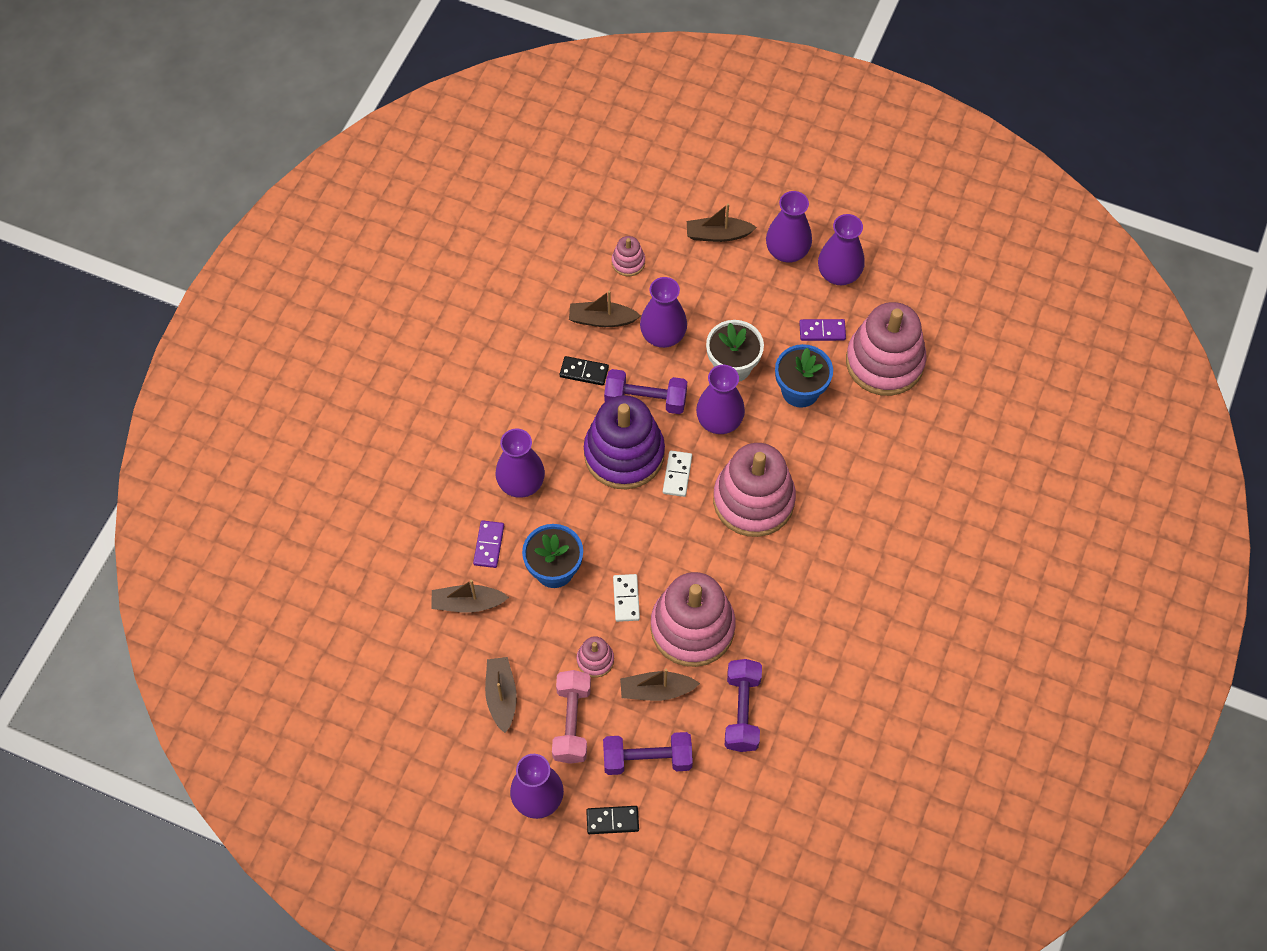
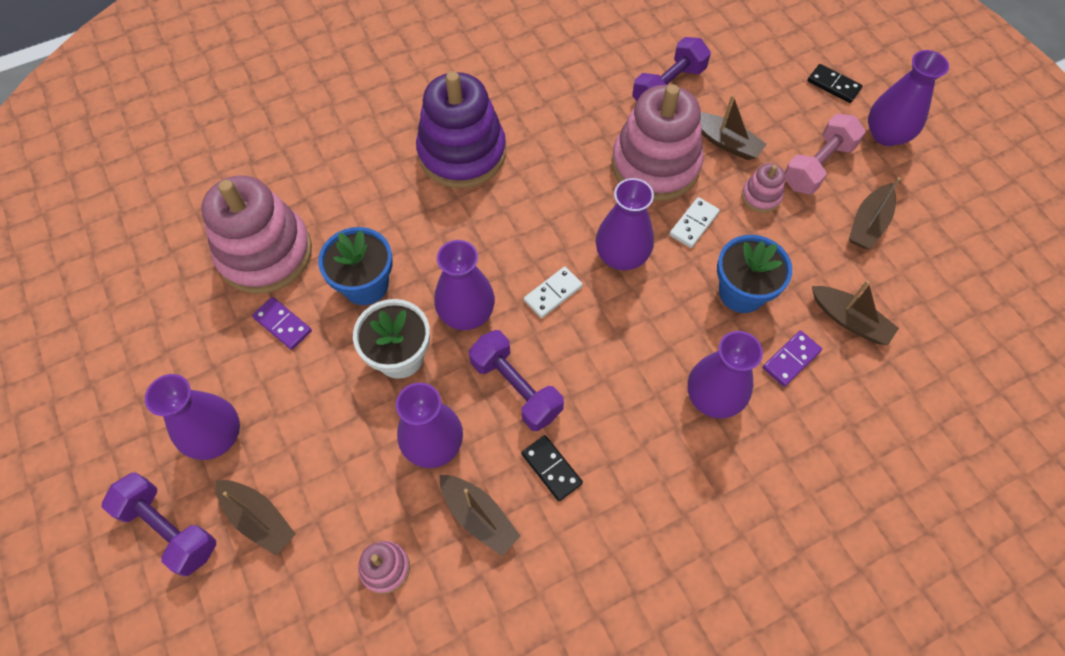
camera: 140 degrees left, 0 degrees up
purple stacking toy [584,395,665,489] -> purple stacking toy moved to [416,71,506,188]
purple dumbbell [603,732,693,775] -> purple dumbbell moved to [102,472,216,576]
pink stacking toy [713,443,796,537] -> none
purple vase [818,214,865,285] -> purple vase moved to [596,178,654,270]

